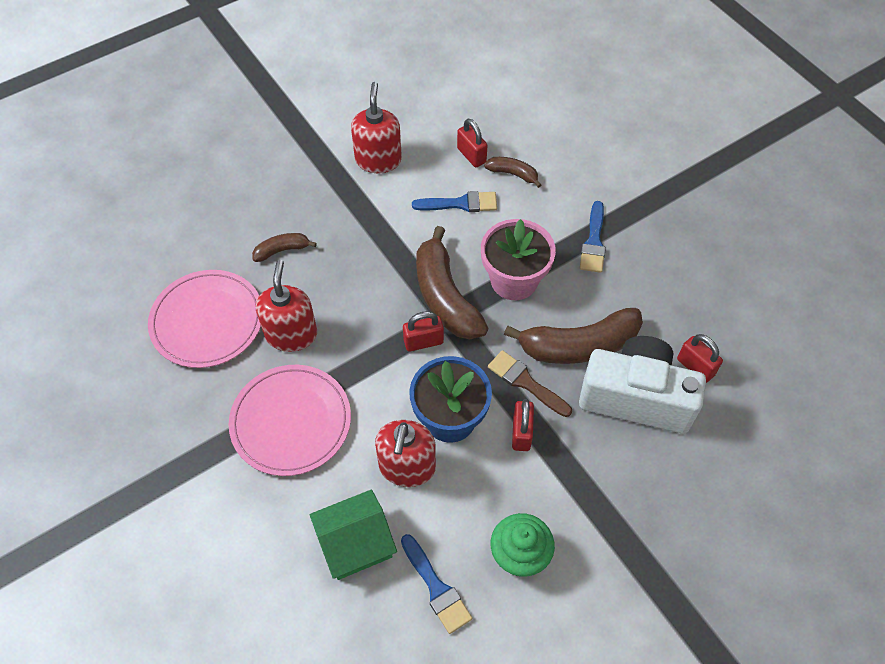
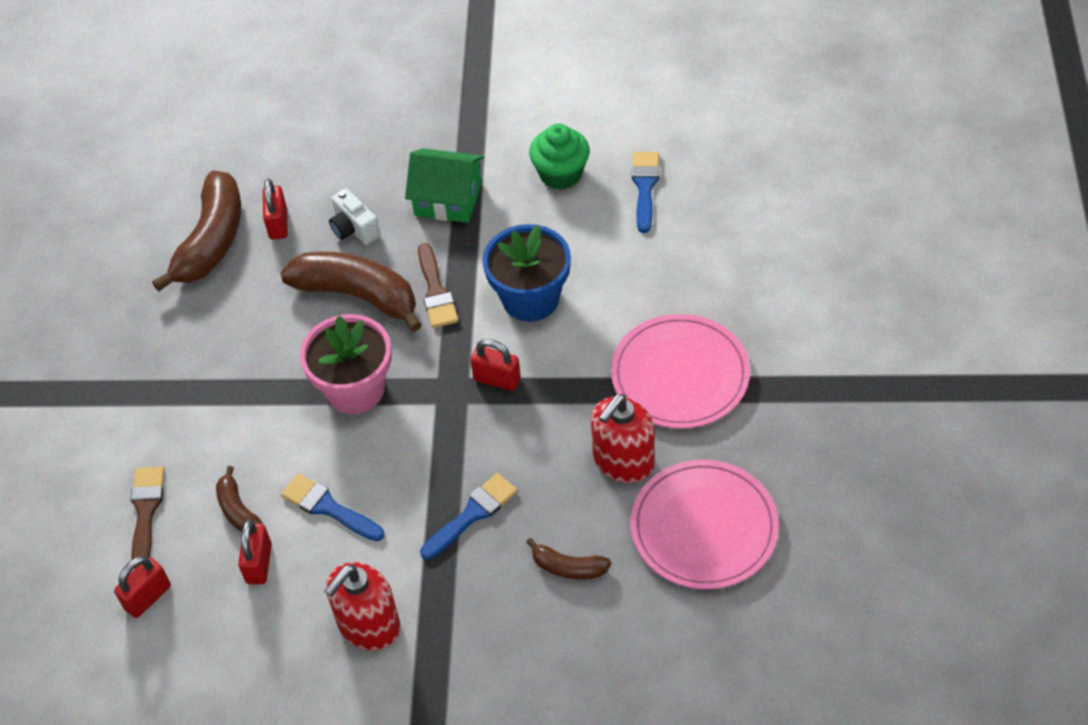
camera: 140 degrees left, 5 degrees down
green house [310,490,397,580] -> green house moved to [405,148,484,223]
red soap dispenser [375,420,436,487] -> none
brown banana [416,226,488,339] -> brown banana moved to [152,171,241,292]
red padlock [512,399,534,451] -> red padlock moved to [114,556,171,618]
white camera [579,336,706,433] -> white camera [329,188,380,245], size x0.46
blue brush [580,201,606,273] -> blue brush moved to [420,473,518,560]
none -> brown brush [131,467,165,569]

